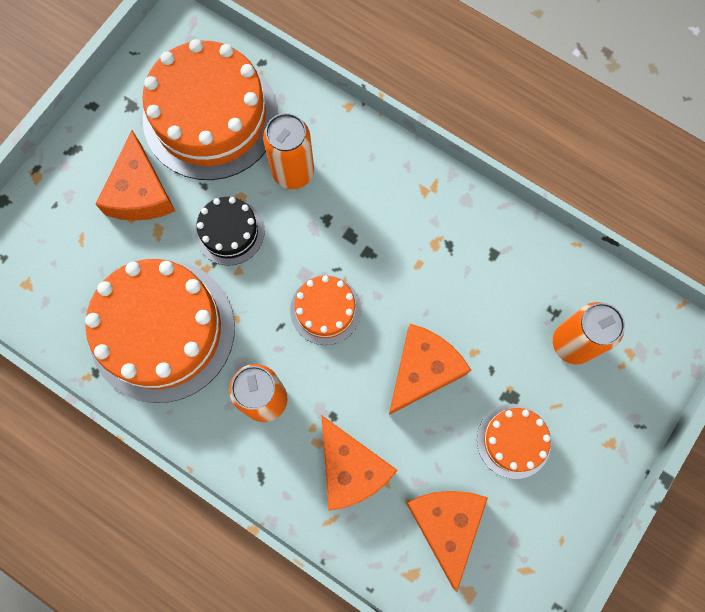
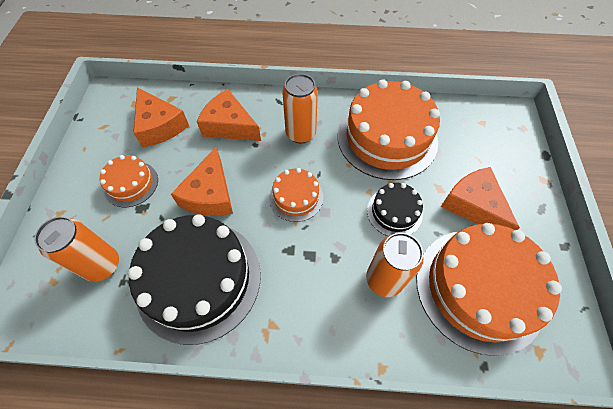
camera: 150 degrees right, 15 degrees down
none -> black cake [128,214,261,345]

